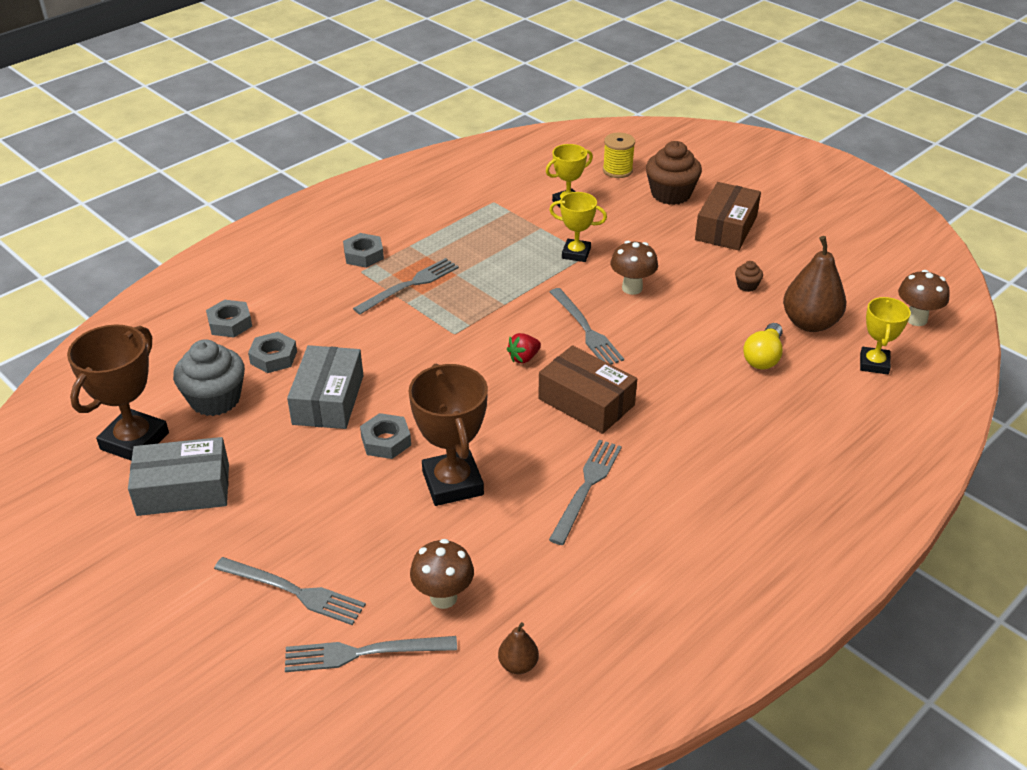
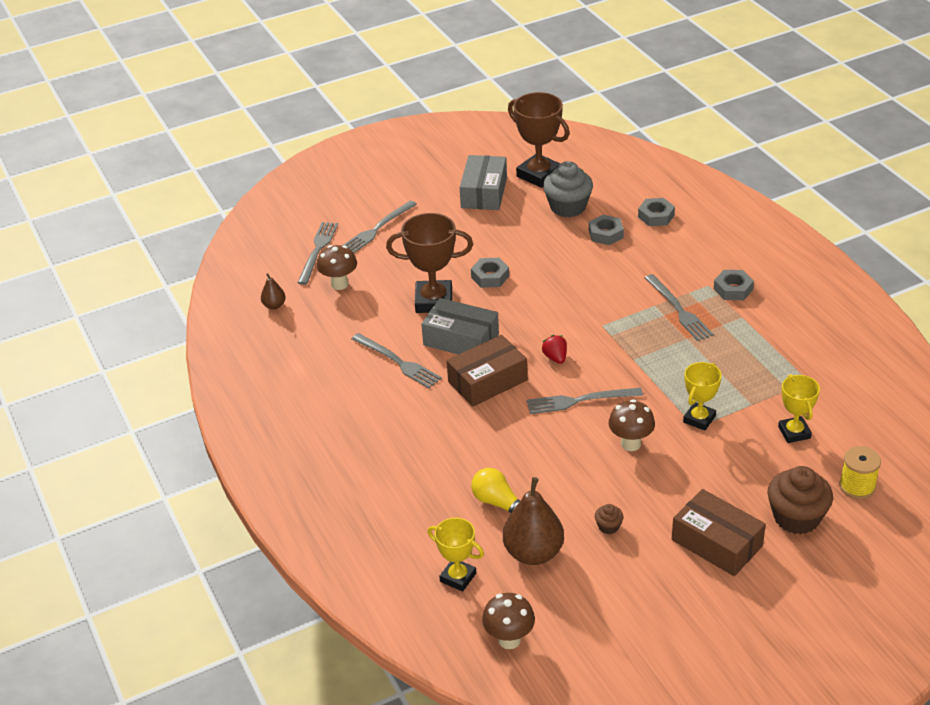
camera: 110 degrees right, 0 degrees up
grey box [287,345,363,429] -> grey box moved to [421,298,499,355]

